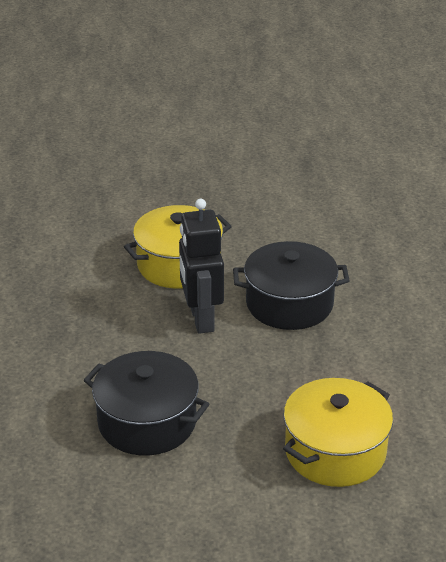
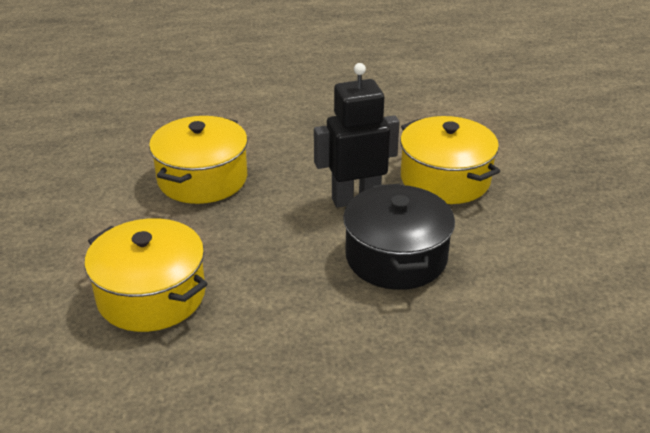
camera: 85 degrees right, 0 degrees up
black pot [84,351,209,455] -> yellow pot [149,116,248,204]

